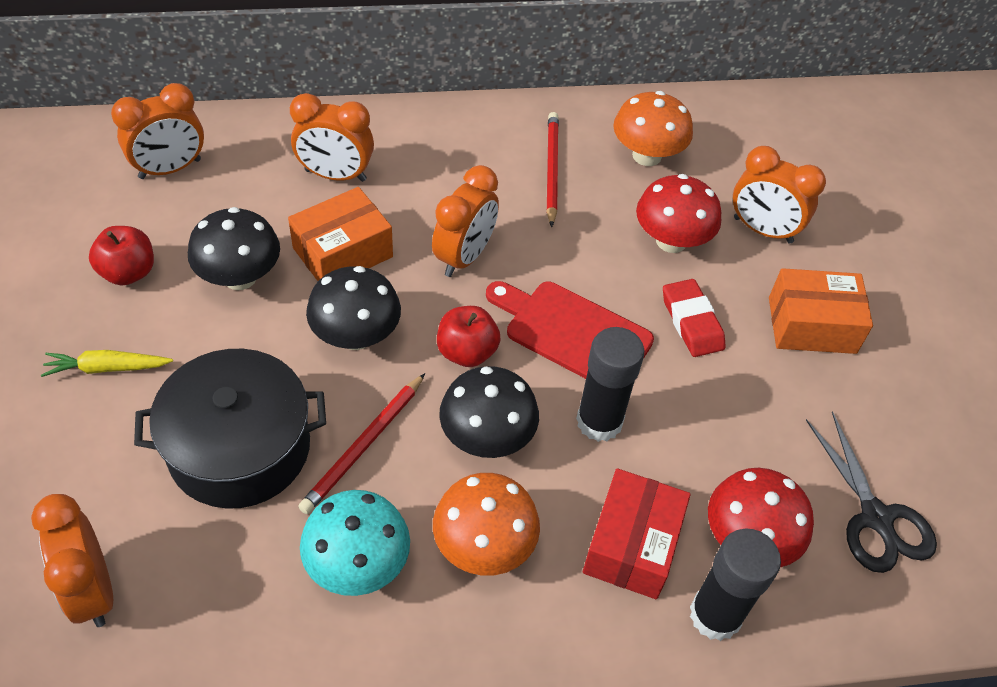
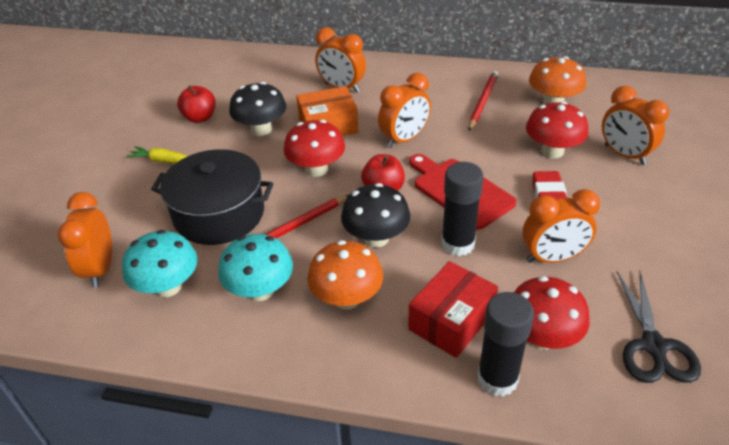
camera: 25 degrees right, 10 degrees down
orange clock [111,83,204,179] -> orange clock moved to [522,189,600,263]
black mushroom [306,266,401,350] -> red mushroom [283,120,345,177]
orange box [769,268,873,354] -> none
none -> turquoise mushroom [122,230,197,297]

